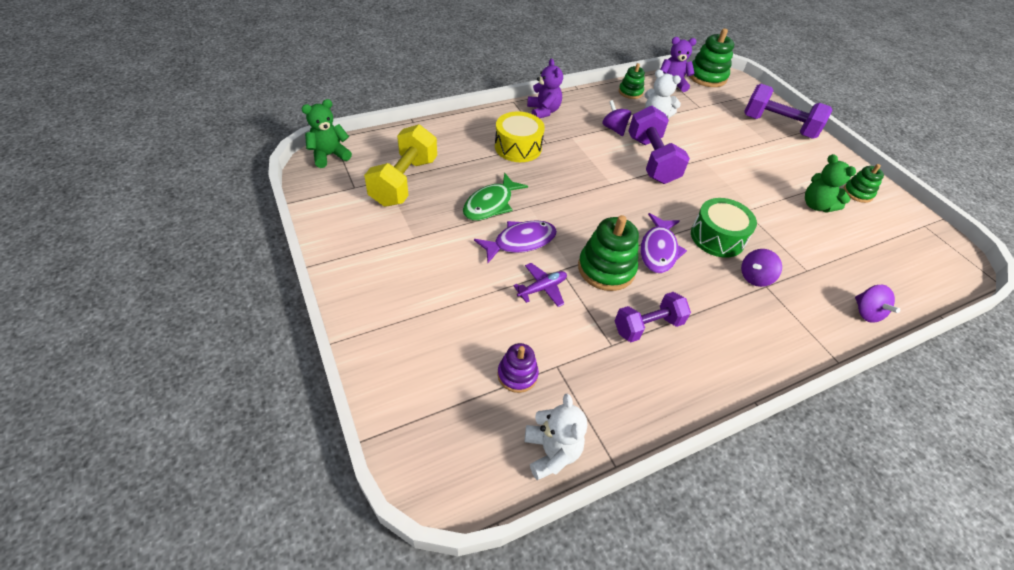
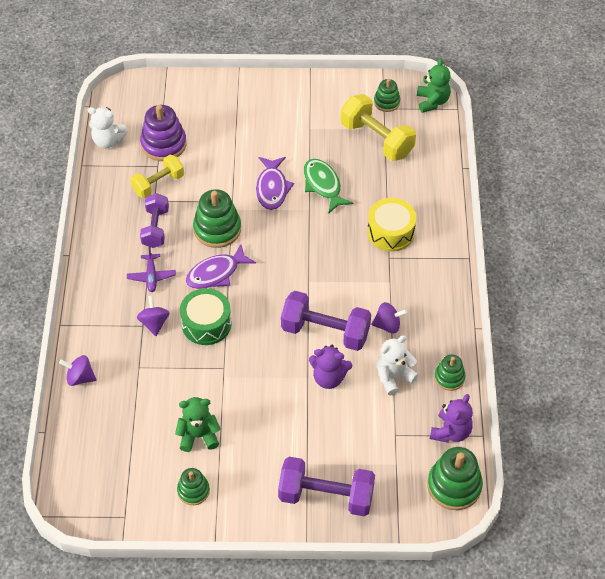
camera: 120 degrees right, 5 degrees up
purple stacking toy [497,343,539,393] -> purple stacking toy [140,105,187,161], size x1.68
purple plane [513,263,567,307] -> purple plane moved to [127,247,176,292]
purple teddy bear [527,59,563,118] -> purple teddy bear moved to [309,345,352,389]
purple fish [640,213,687,273] -> purple fish turned 75 degrees counterclockwise [186,244,256,289]
purple dumbbell [744,84,832,139] -> purple dumbbell turned 45 degrees clockwise [278,457,375,517]
none -> yellow dumbbell [131,155,184,198]
none -> green stacking toy [374,79,400,112]

